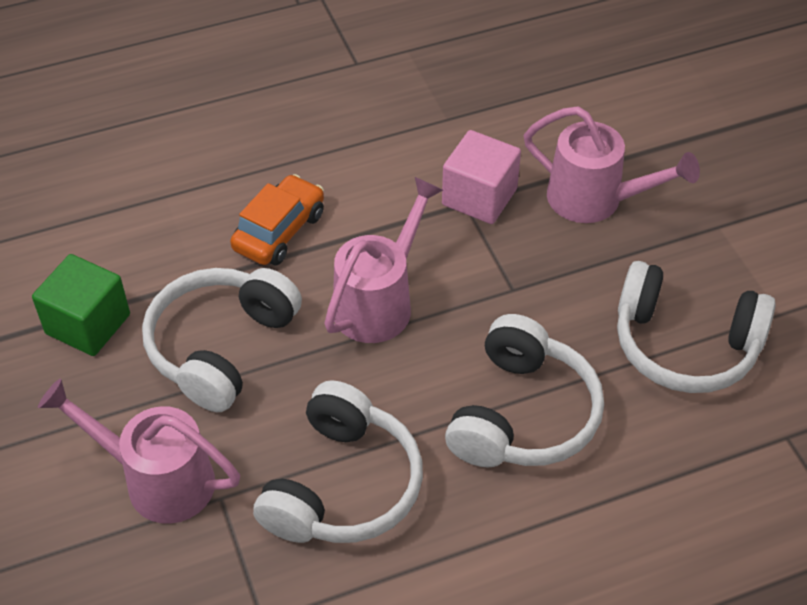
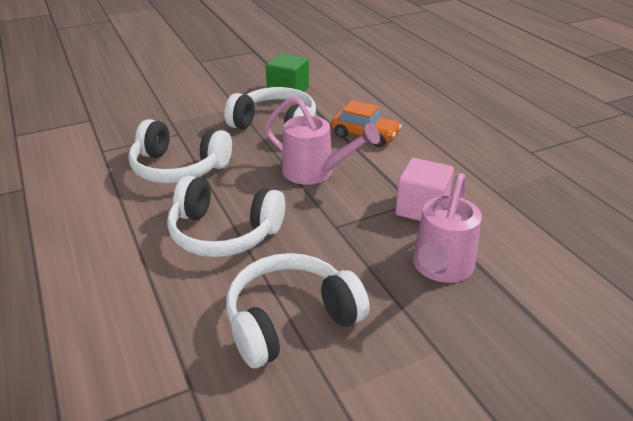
camera: 85 degrees right, 15 degrees down
pink watering can [38,378,240,524] -> none
white headphones [617,261,776,393] -> white headphones turned 45 degrees clockwise [226,253,370,368]

